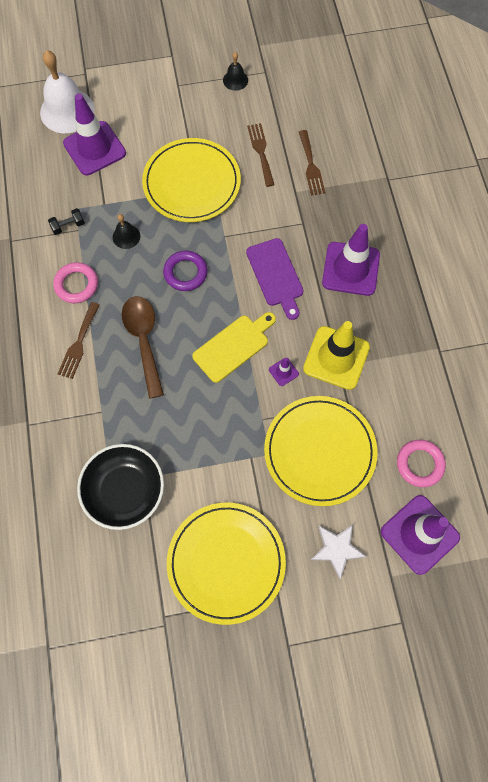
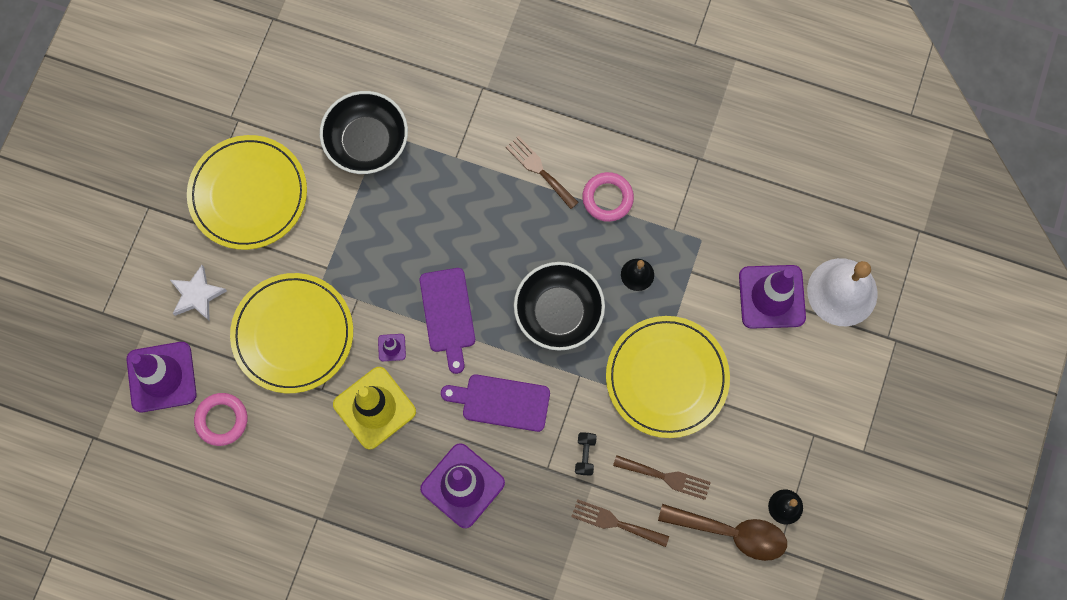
camera: 120 degrees right, 5 degrees up
black dumbbell [48,208,85,235] -> black dumbbell moved to [575,433,597,475]
brown spoon [122,296,164,399] -> brown spoon moved to [658,504,787,561]
purple ring [163,251,207,291] -> black bowl [514,262,605,351]
yellow cutting board [192,312,276,383] -> purple cutting board [420,268,475,374]

